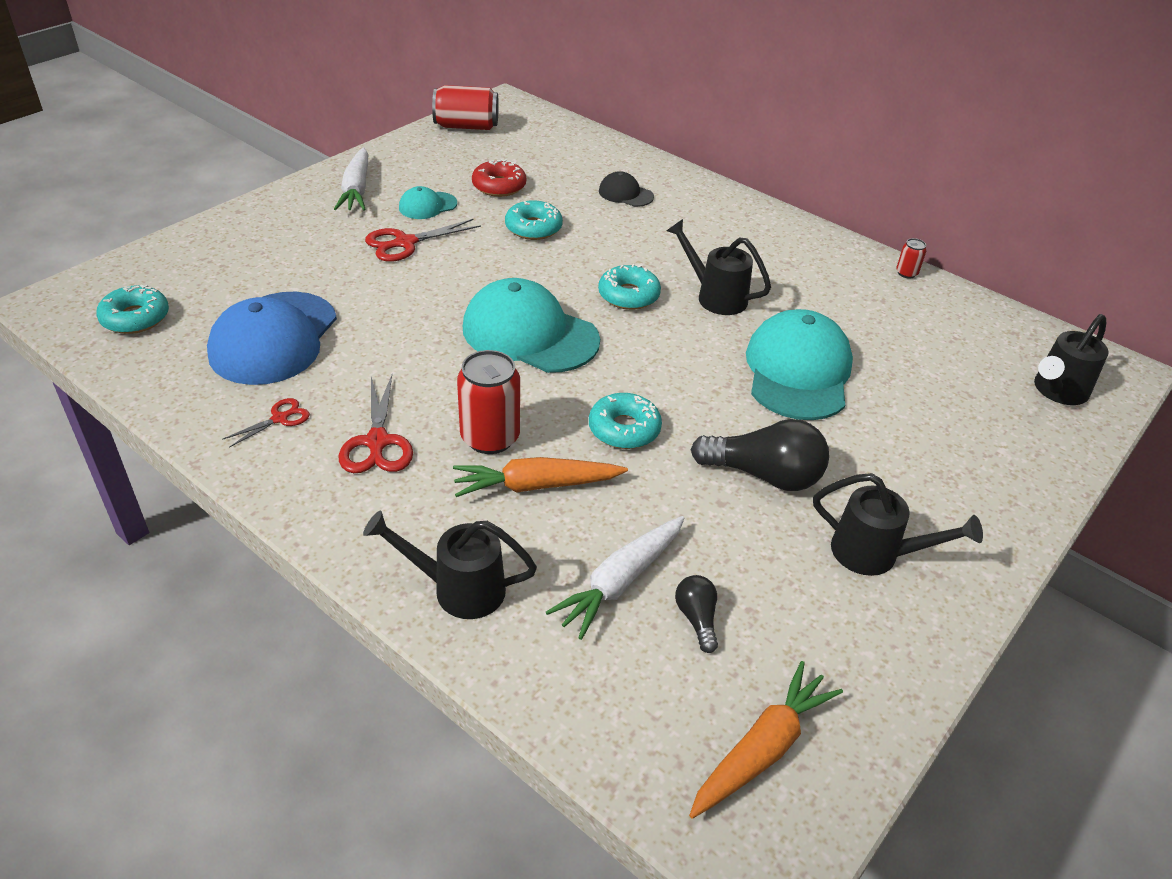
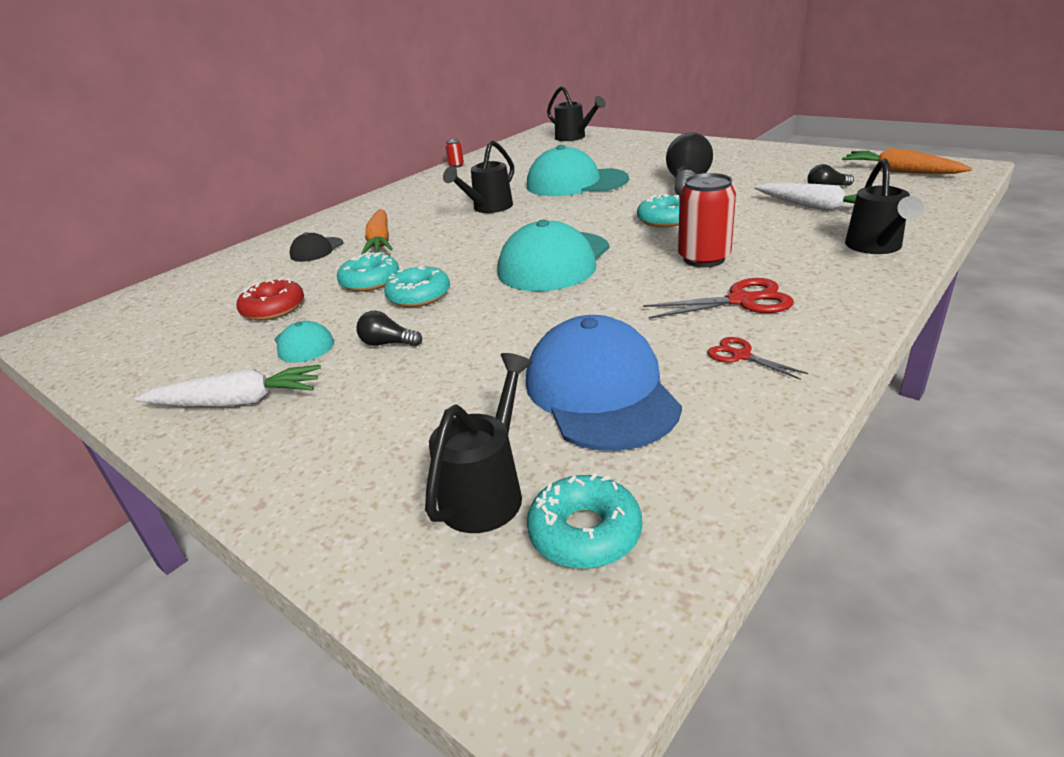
camera: 85 degrees left, 10 degrees down
blue cap [207,292,337,385] -> blue cap turned 120 degrees counterclockwise [526,315,682,451]
red scissors [365,219,481,262] -> black light bulb [356,311,422,346]
red can [432,85,499,130] -> none
orange carrot [453,457,628,497] -> orange carrot moved to [361,209,393,254]
turquoise donut [598,264,661,310] -> turquoise donut moved to [384,266,450,307]
black watering can [813,473,983,576] -> black watering can moved to [425,353,533,533]

